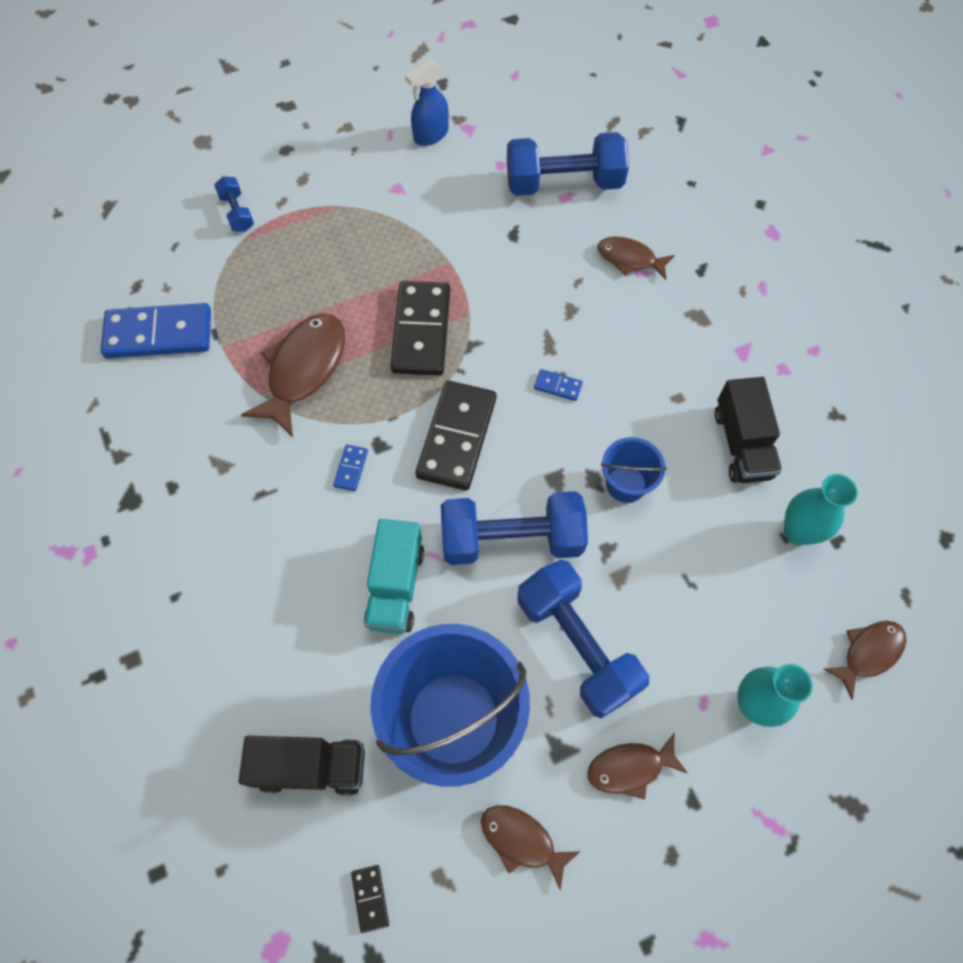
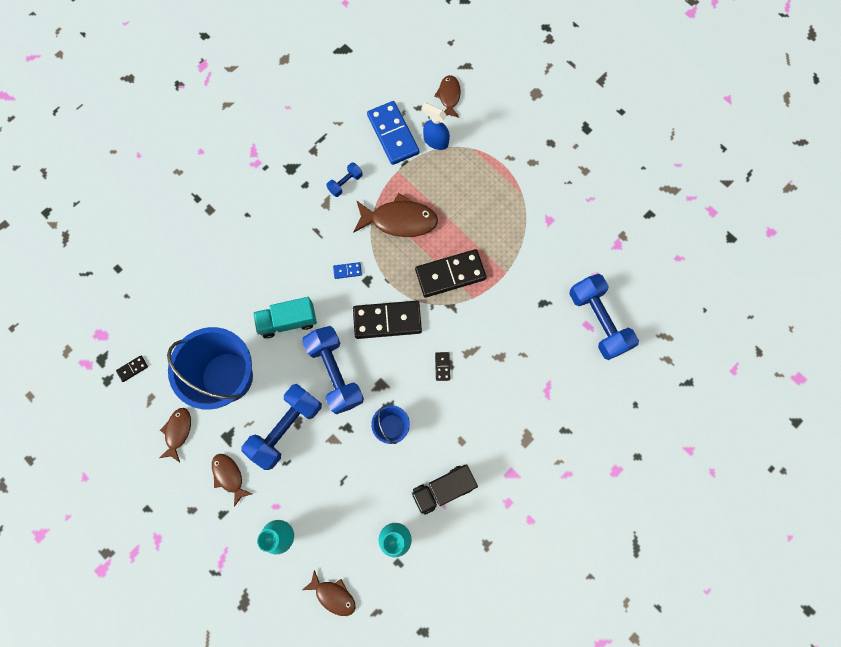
camera: 70 degrees right, 10 degrees up
blue dumbbell [214,176,254,232] -> blue dumbbell moved to [326,162,363,197]
black truck [239,736,365,796] -> none
blue spray bottle [405,58,449,146] -> blue spray bottle moved to [422,103,450,150]
blue domino [534,369,583,401] -> black domino [435,352,450,381]
brown fish [597,237,675,280] -> brown fish moved to [434,75,461,118]

